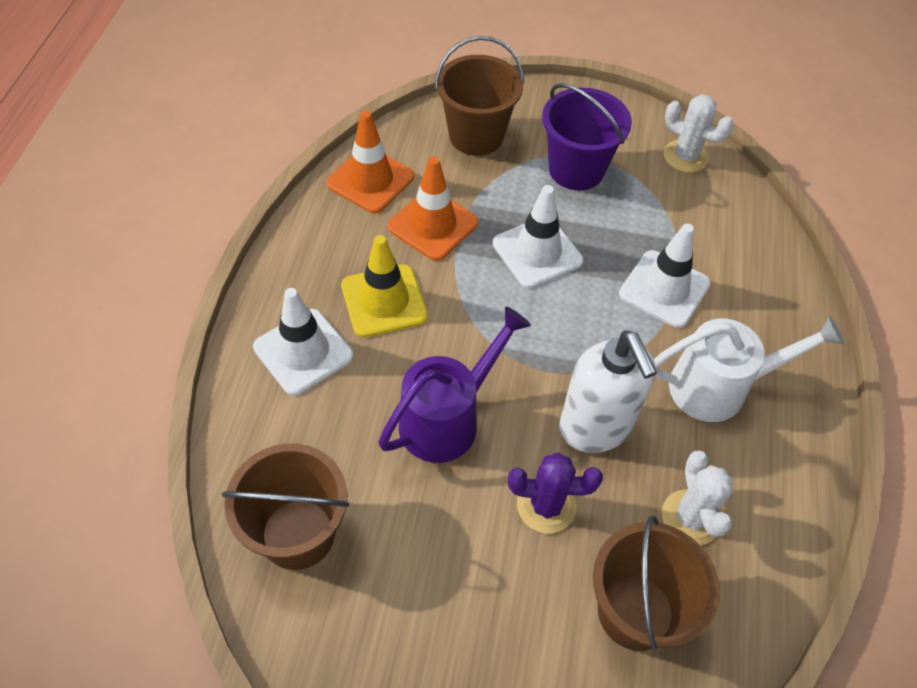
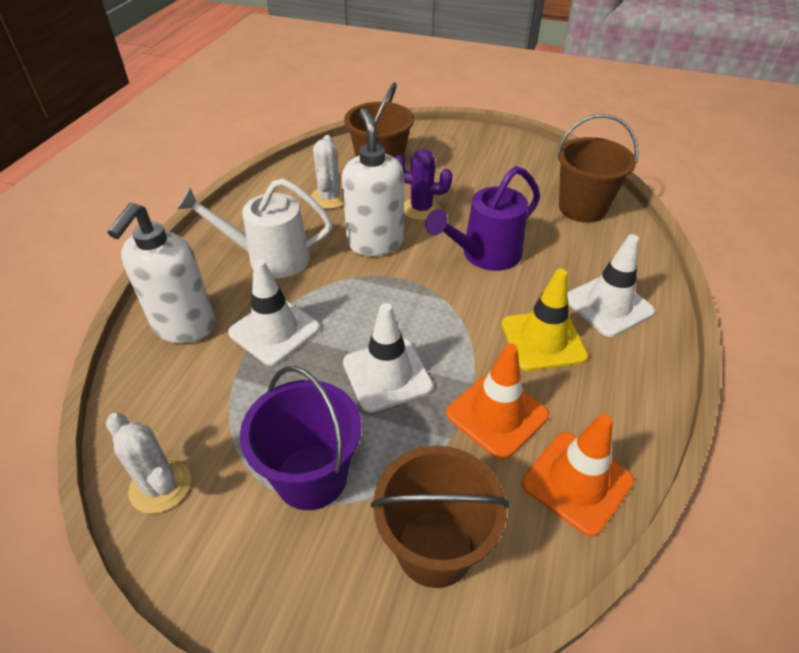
camera: 170 degrees left, 10 degrees down
none -> white soap dispenser [107,203,215,343]

